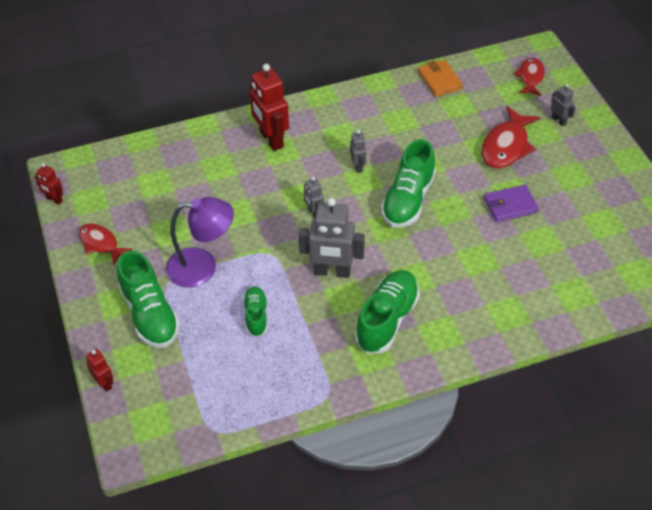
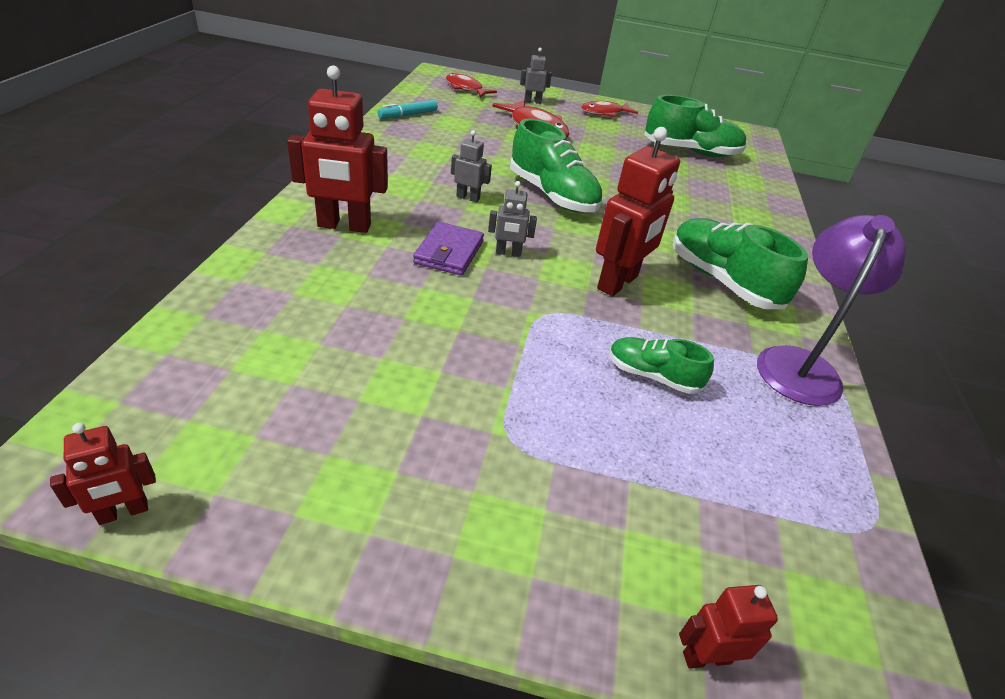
camera: 65 degrees left, 10 degrees down
red fish [78,224,132,264] -> red fish moved to [581,101,638,117]
green shoe [117,251,180,348] -> green shoe moved to [644,95,747,157]
purple lamp [166,197,234,287] -> purple lamp moved to [757,215,906,406]
grey robot [299,198,365,278] -> red robot [596,127,680,296]
orange wallet [418,60,463,97] -> turquoise marker [378,100,438,119]
purple wallet [484,185,539,222] -> purple wallet moved to [413,222,484,276]

